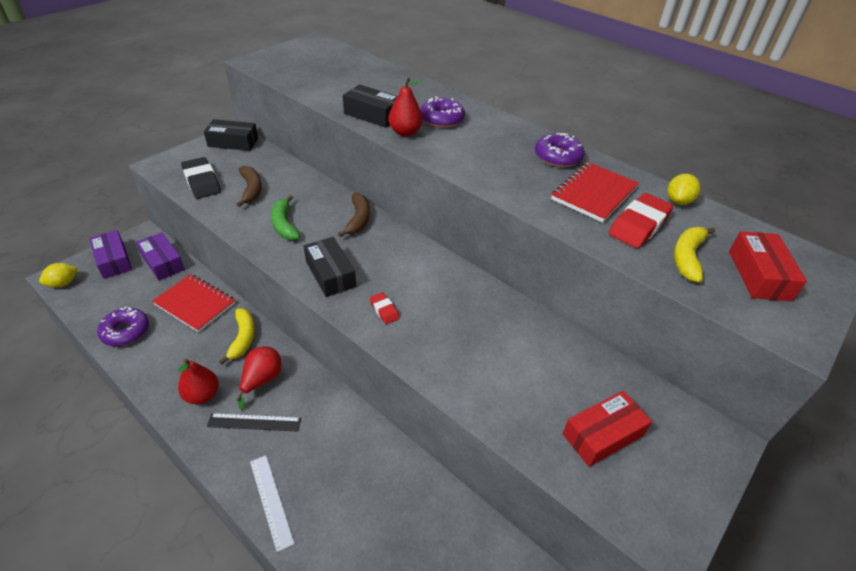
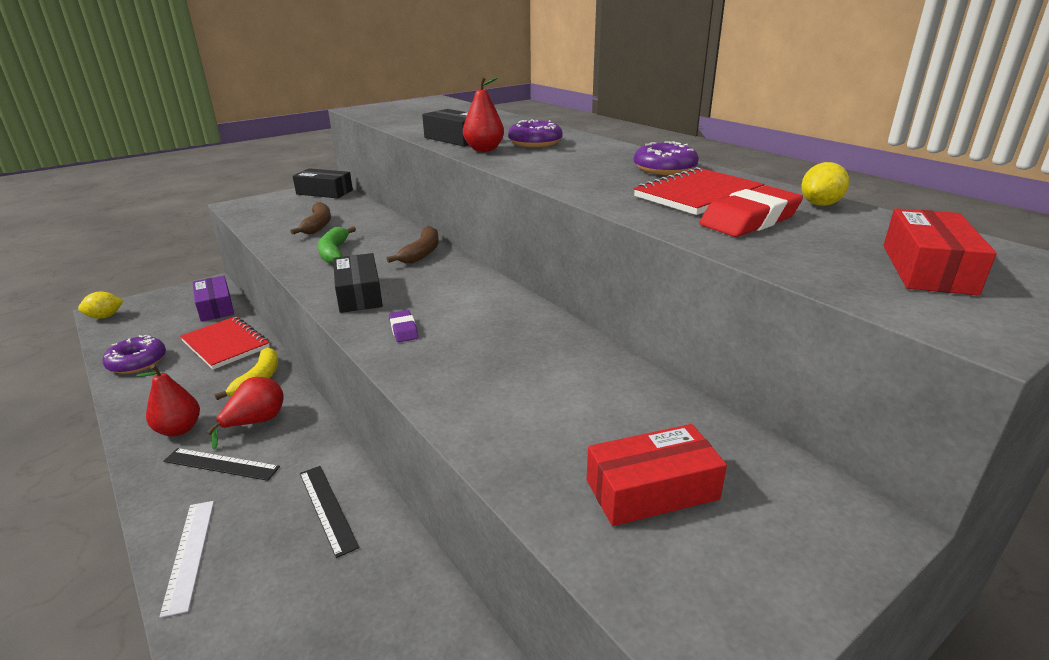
camera: 15 degrees right, 15 degrees down
purple box [89,230,132,279] -> none
black eraser [181,157,221,199] -> none
red eraser [369,292,400,324] -> purple eraser [389,310,419,342]
yellow banana [674,227,716,282] -> none
none -> black ruler [300,466,359,558]

